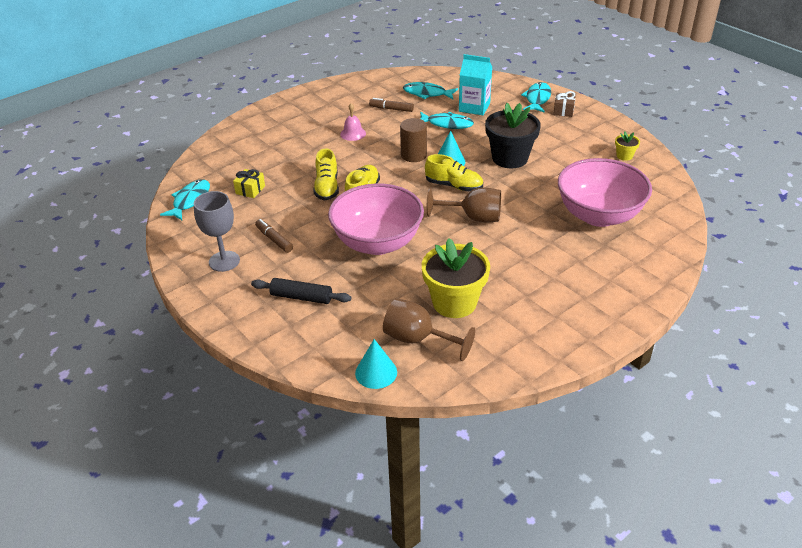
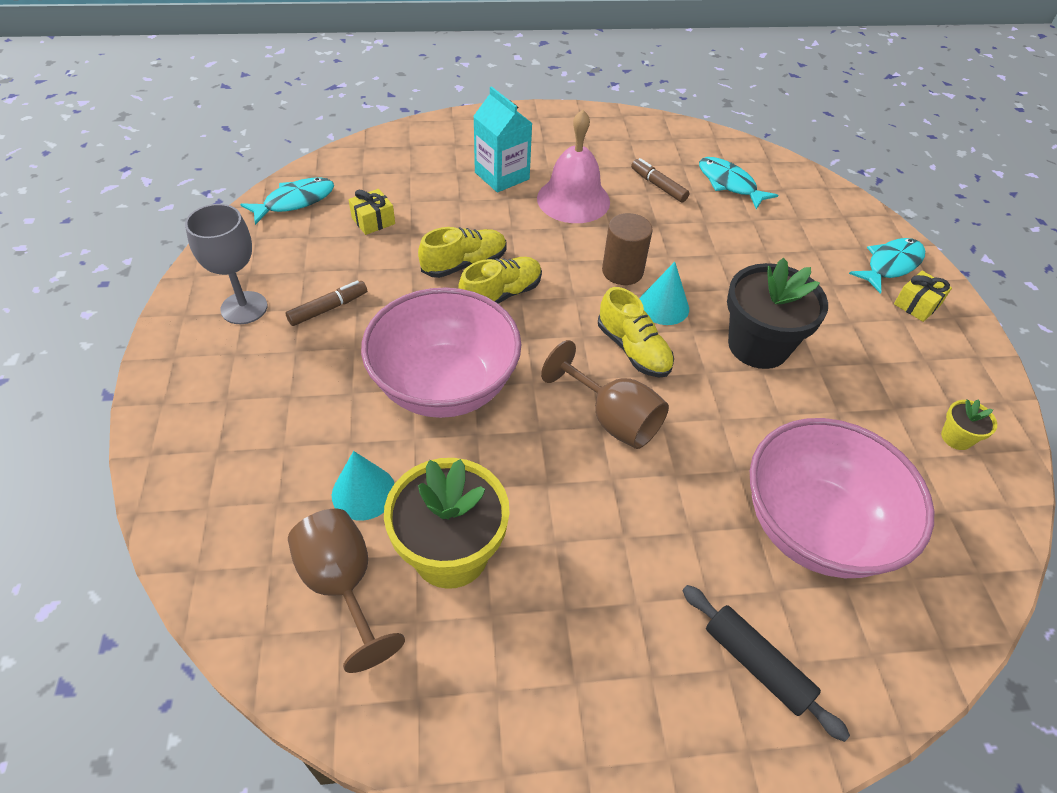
camera: 30 degrees right, 10 degrees up
black rolling pin [251,278,351,304] -> black rolling pin moved to [682,585,850,742]
brown marker [255,219,293,253] -> brown marker turned 60 degrees clockwise [286,280,367,326]
yellow shoe [313,148,339,200] -> yellow shoe turned 150 degrees counterclockwise [418,227,507,278]
pink bell [340,103,366,141] -> pink bell [537,110,610,223], size x1.86
turquoise cone [355,339,397,389] -> turquoise cone moved to [332,451,395,520]
turquoise fish [420,112,474,129] -> none
turquoise carton [459,54,492,115] -> turquoise carton moved to [473,86,532,193]
brown gift [553,91,576,117] -> yellow gift [894,271,952,322]

